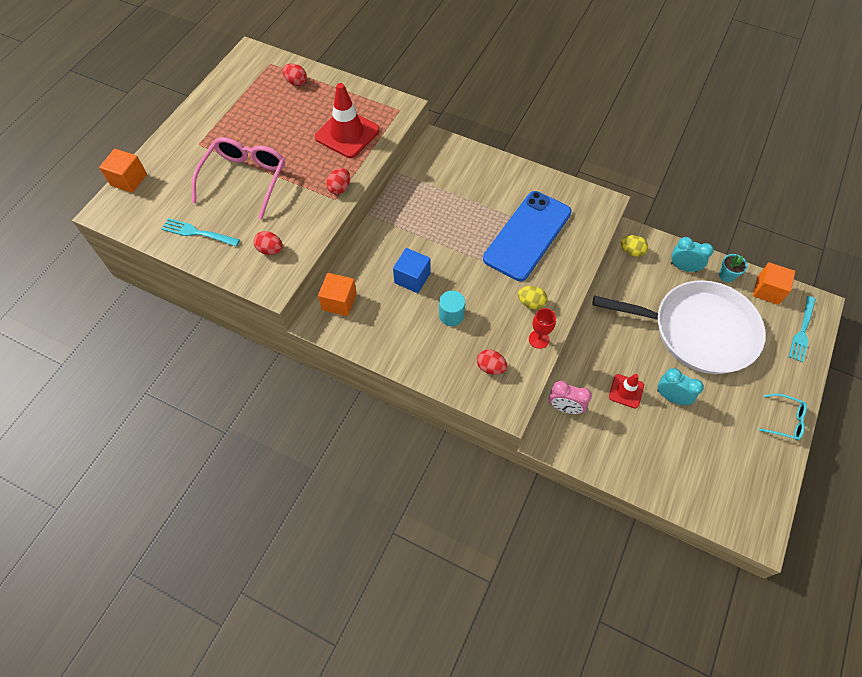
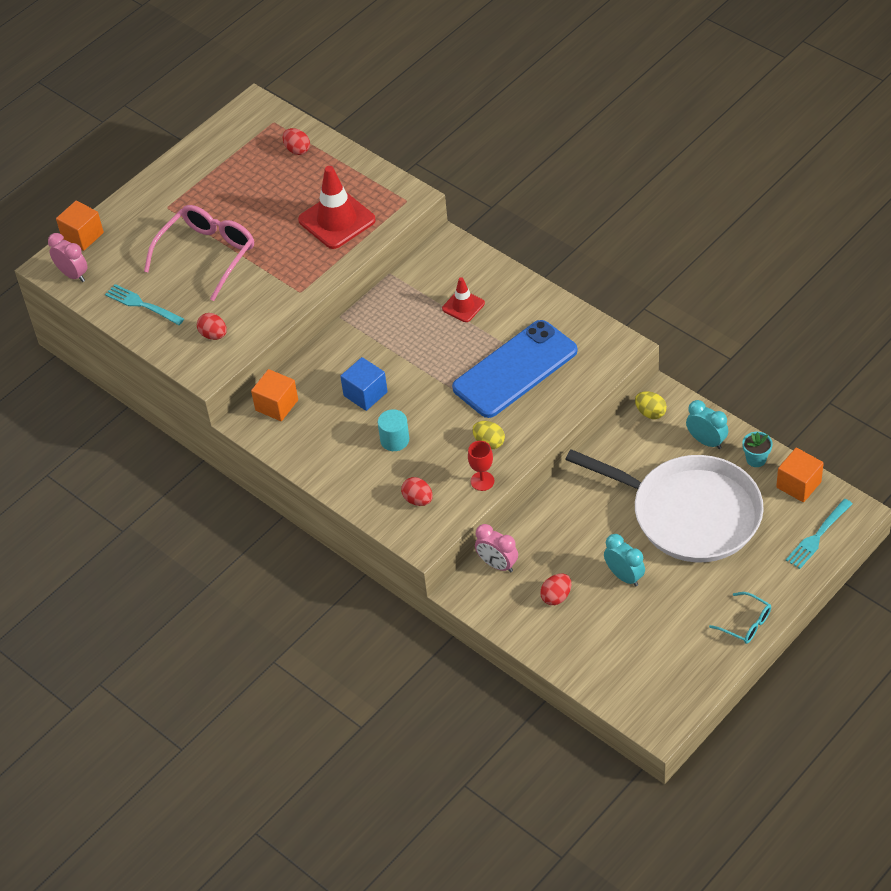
camera: 20 degrees right, 10 degrees down
red egg [326,168,350,195] -> red egg moved to [540,574,571,605]
red traffic cone [609,374,644,408] -> red traffic cone moved to [442,277,485,322]
none -> pink clock [48,233,88,282]

